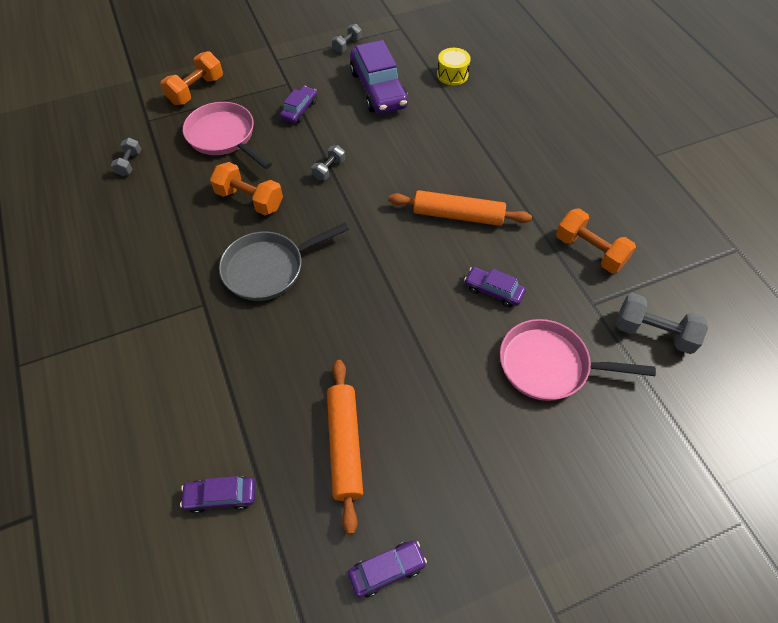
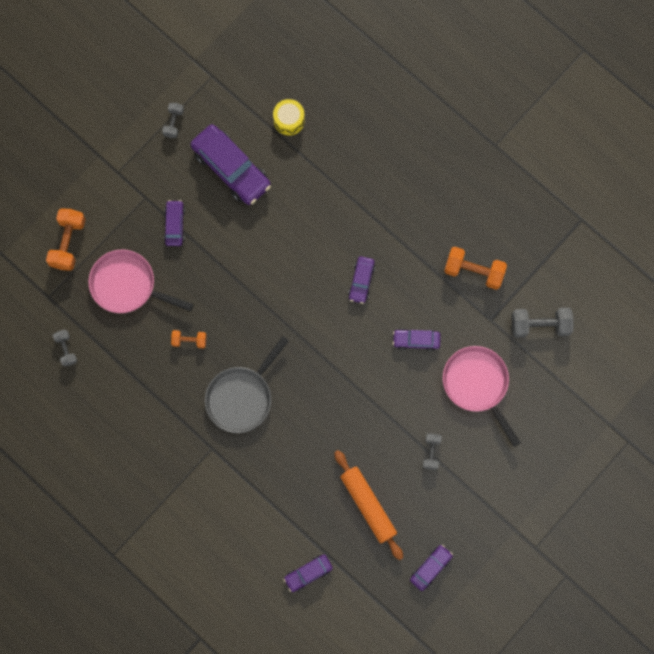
camera: 25 degrees left, 20 degrees up
orange dumbbell [210,162,283,215] -> orange dumbbell [171,330,206,348], size x0.58
grey dumbbell [311,145,345,180] -> grey dumbbell moved to [423,433,442,470]
orange rolling pin [389,190,532,226] -> purple car [348,256,375,304]
pink pan [500,319,656,401] -> pink pan turned 75 degrees clockwise [443,346,521,447]

